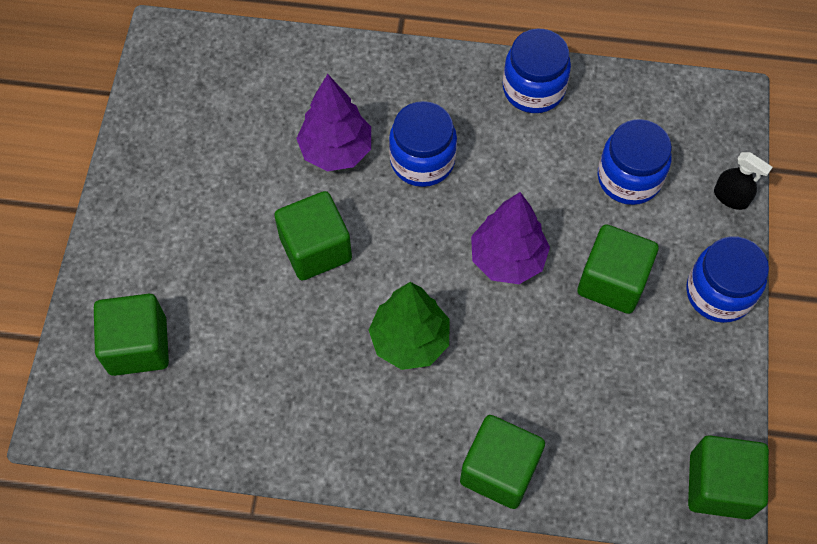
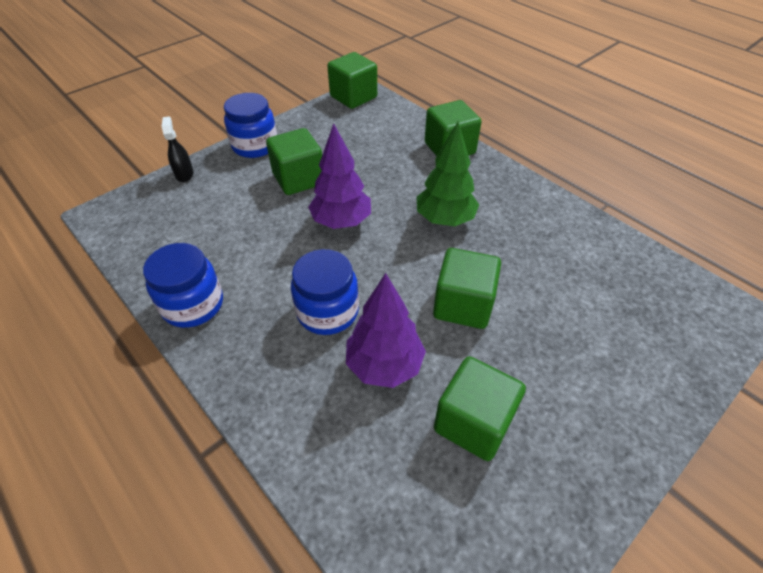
camera: 140 degrees left, 15 degrees down
green cube [94,294,169,376] -> green cube moved to [434,356,526,461]
blue jar [598,119,672,205] -> none

